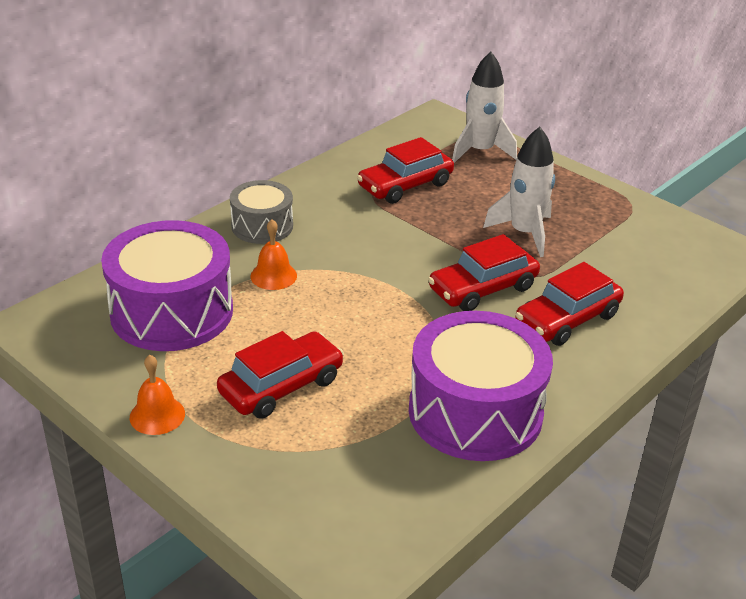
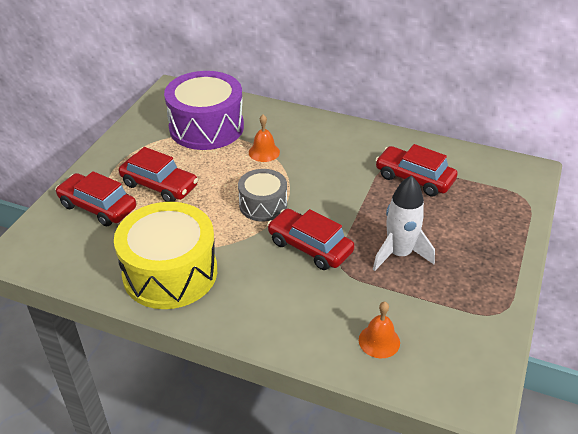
camera: 70 degrees right, 5 degrees up
orange bell [130,355,185,435] -> orange bell moved to [359,302,400,358]
grey drum [230,180,293,244] -> grey drum moved to [238,169,287,221]
purple drum [409,311,553,461] -> yellow drum [114,202,217,309]
white rocket [452,52,517,163] -> none
red car [515,262,624,346] -> red car moved to [55,171,136,226]

